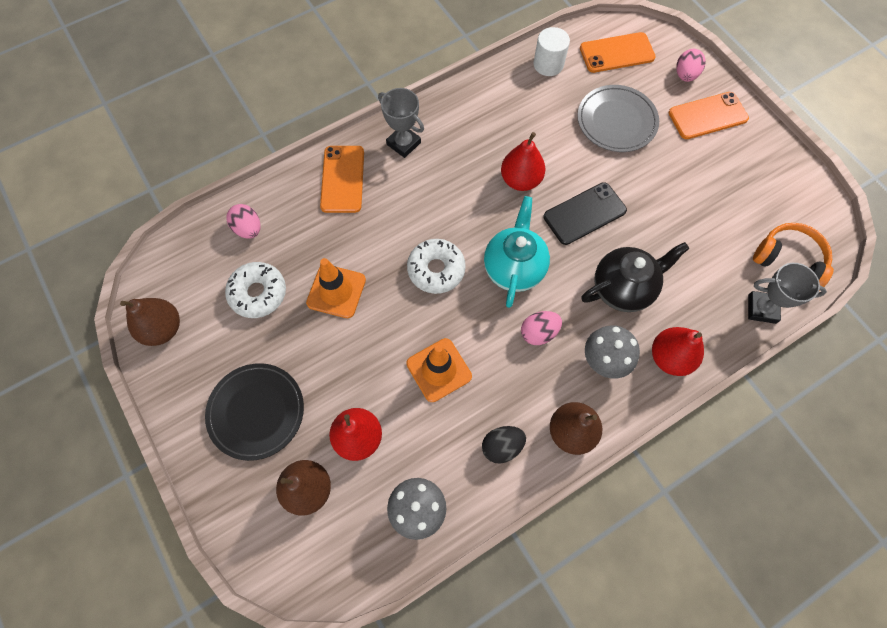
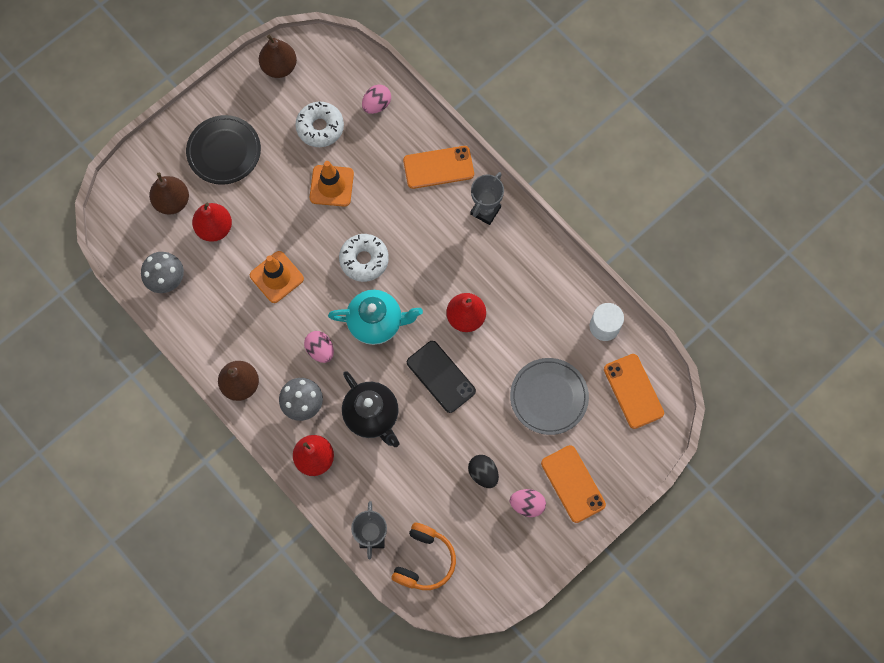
camera: 80 degrees right, 5 degrees up
black egg [482,426,526,463] -> black egg moved to [468,455,499,488]
pink egg [676,49,706,82] -> pink egg moved to [510,489,546,517]

